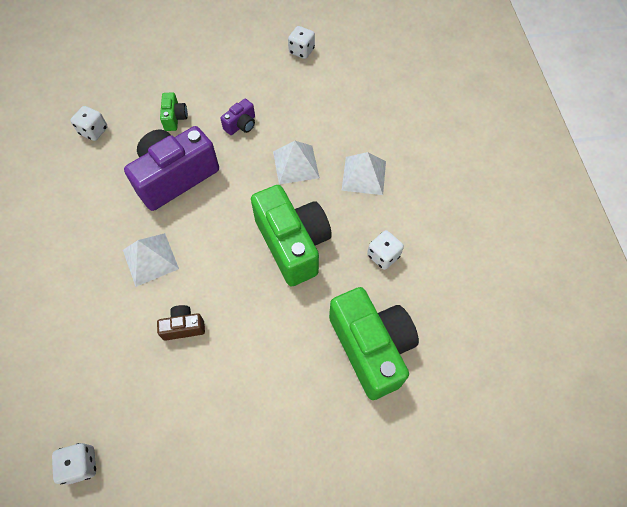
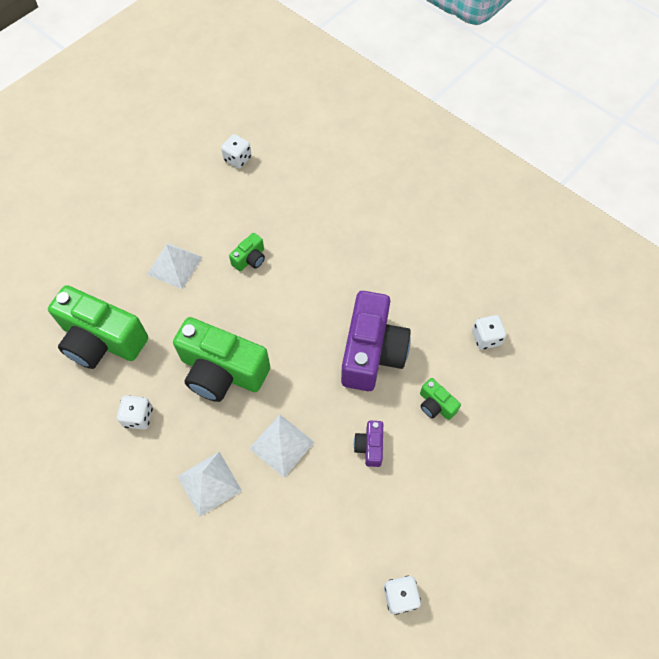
camera: 140 degrees right, 0 degrees up
white pyramid [123,233,179,287] -> white pyramid moved to [146,243,203,289]
brown camera [157,305,205,341] -> green camera [229,233,265,271]

